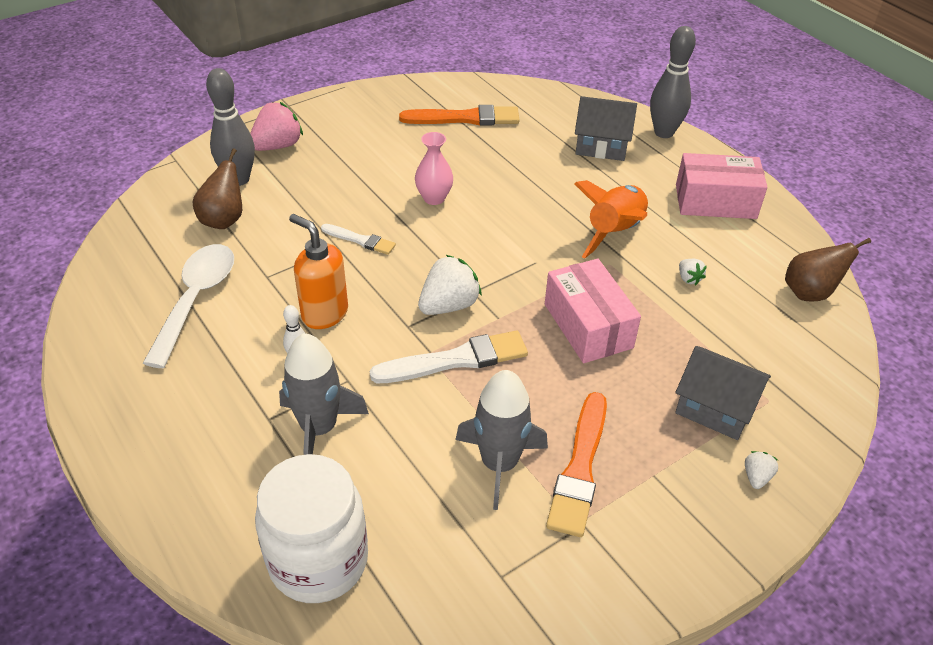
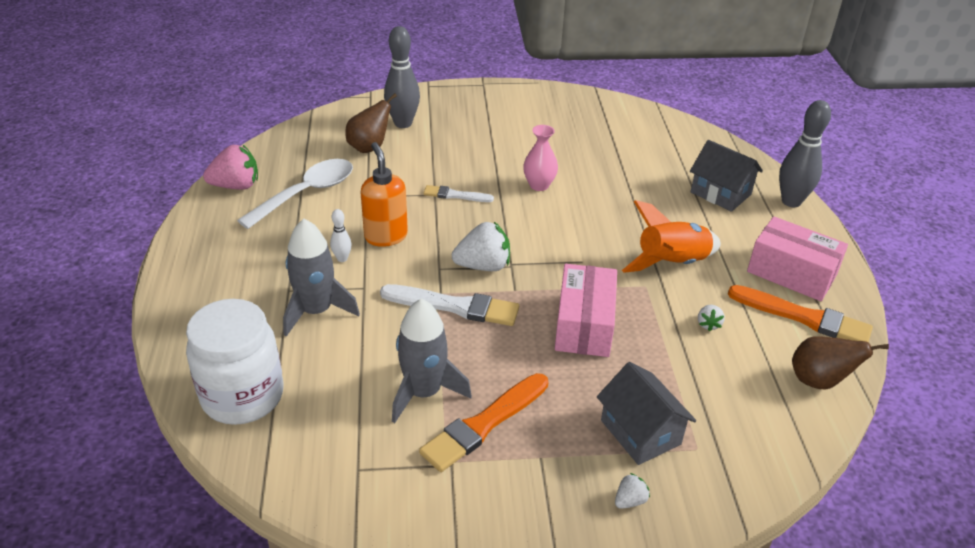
camera: 30 degrees right, 5 degrees down
pink strawberry [250,102,303,151] -> pink strawberry moved to [203,145,258,190]
white brush [321,224,396,255] -> white brush turned 135 degrees clockwise [423,185,494,202]
orange brush [399,105,520,125] -> orange brush moved to [728,285,873,342]

